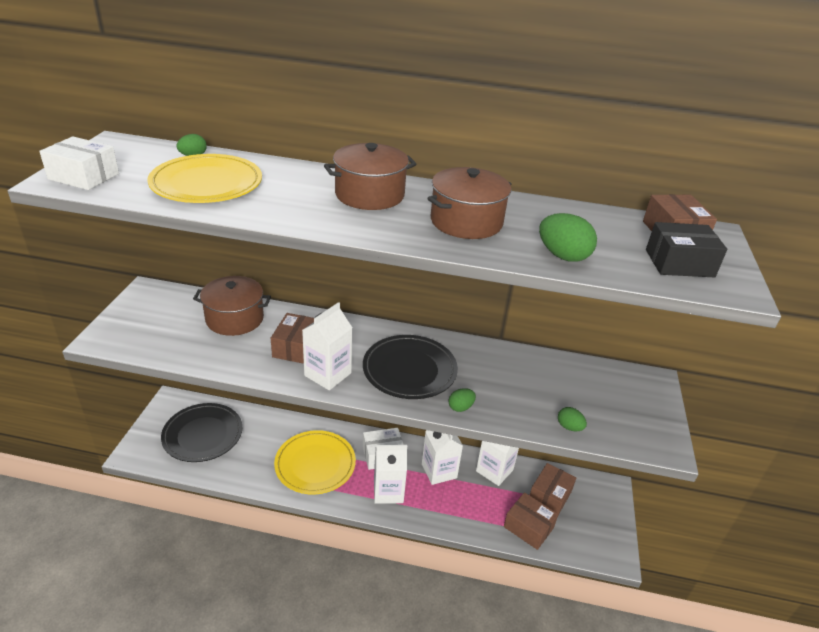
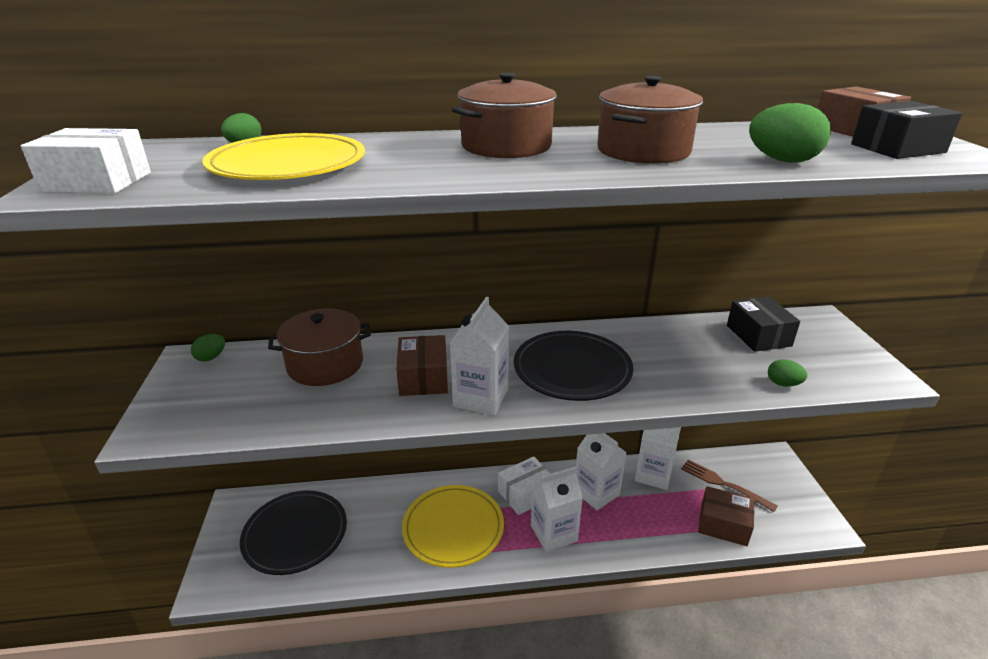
camera: 15 degrees left, 5 degrees down
green egg [448,388,476,412] -> green egg moved to [191,334,225,361]
brown box [530,463,576,514] -> brown fork [681,459,778,512]
none -> black box [727,297,800,352]

